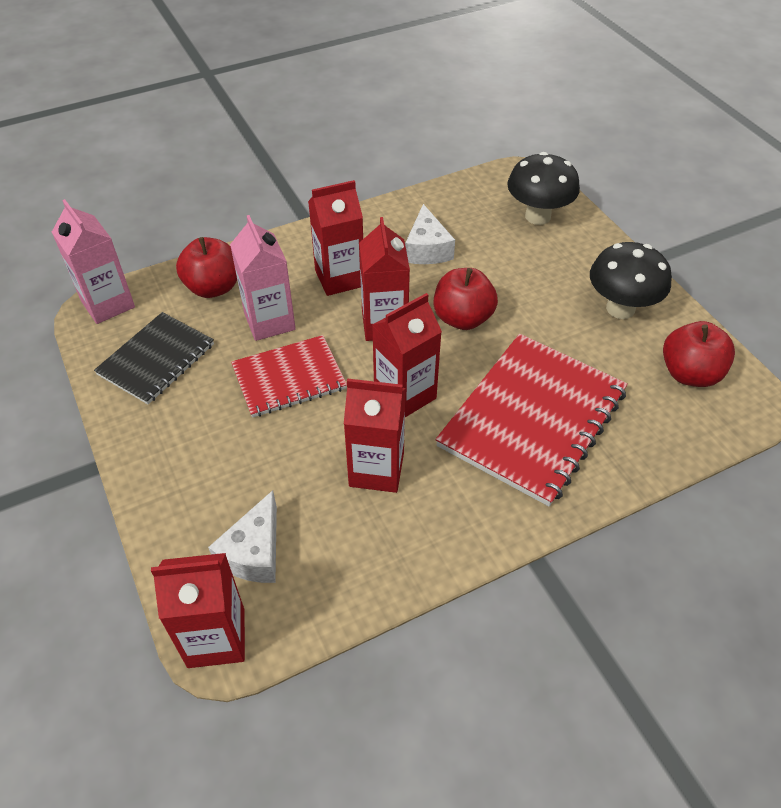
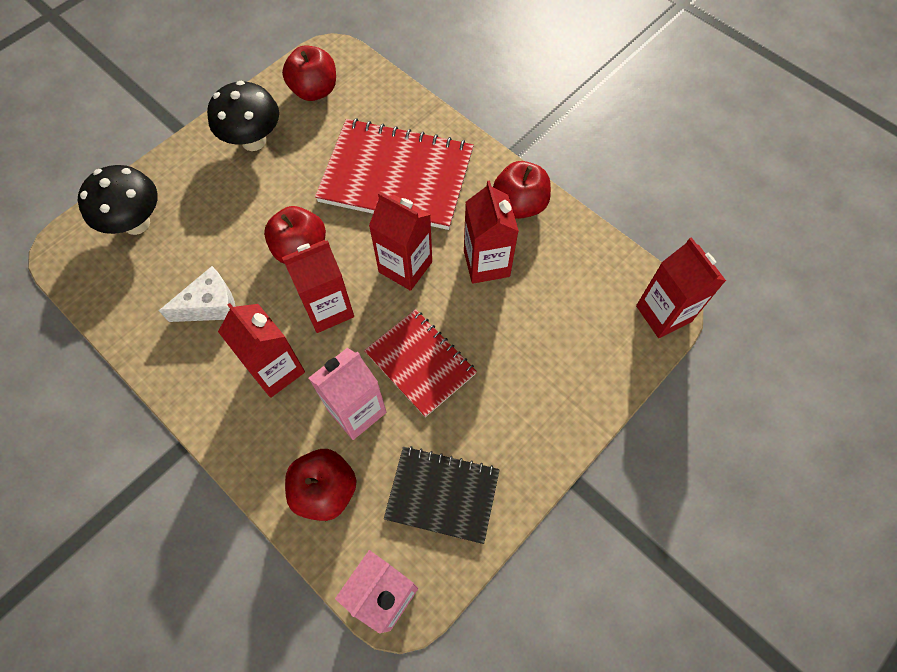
camera: 110 degrees left, 15 degrees up
white cheese [208,490,277,583] -> none
none -> red apple [493,161,551,219]

